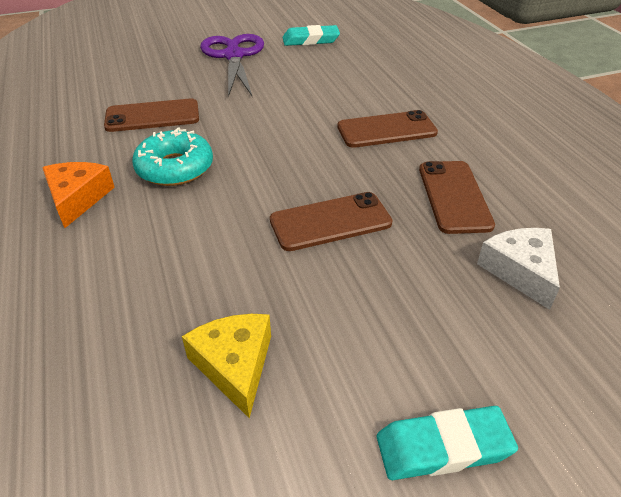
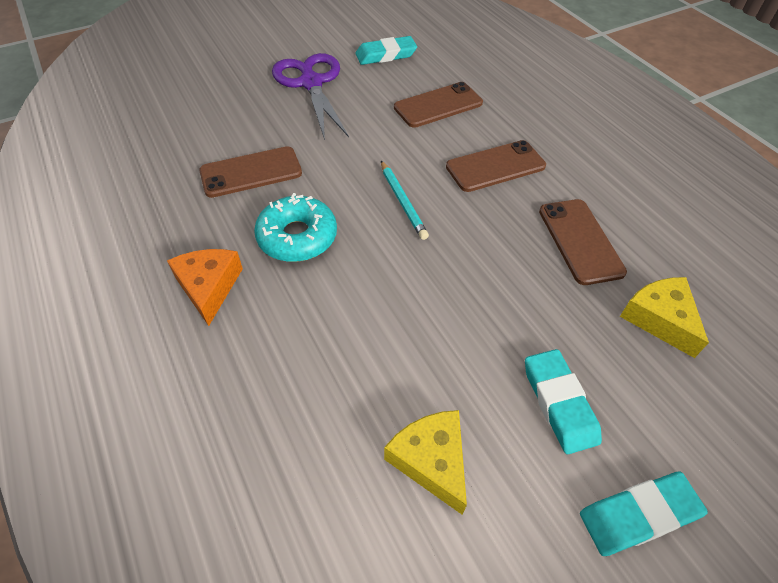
camera: 10 degrees left, 10 degrees up
brown phone [270,192,392,251] -> brown phone moved to [394,82,483,128]
white cheese [477,228,560,310] -> yellow cheese [620,277,709,358]
none -> turquoise pencil [381,161,429,240]
none -> turquoise eraser [525,349,602,454]

